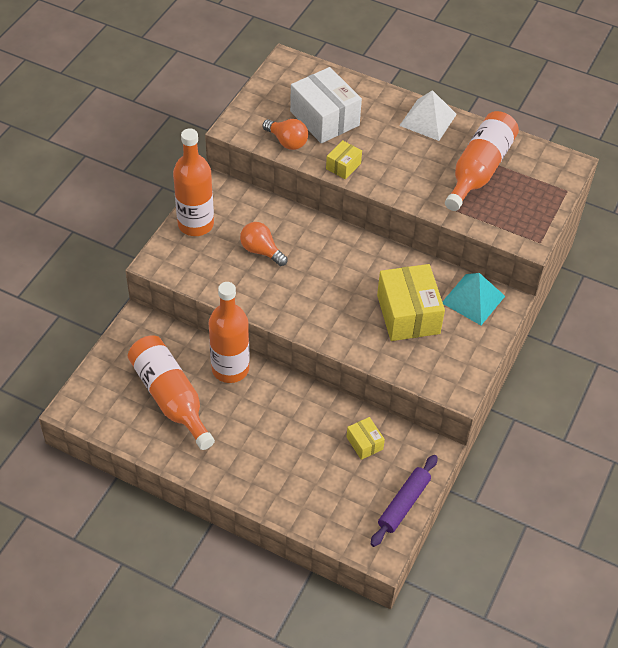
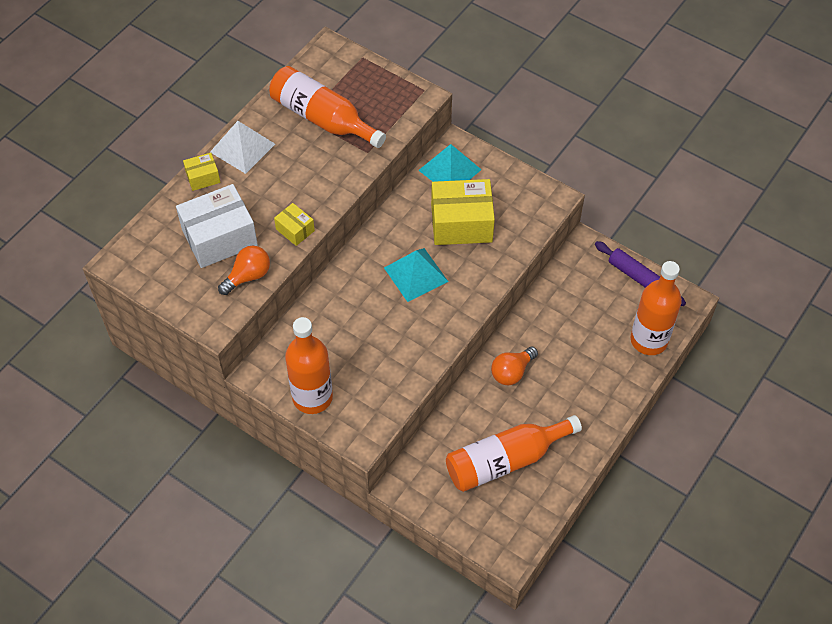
camera: 80 degrees left, 5 degrees up
orange bottle [209,282,250,383] -> orange bottle moved to [631,261,682,355]
orange light bulb [240,222,288,266] -> orange light bulb moved to [491,346,538,385]
yellow box [347,417,385,460] -> yellow box moved to [183,153,220,191]
none -> turquoise pyramid [384,248,448,302]

